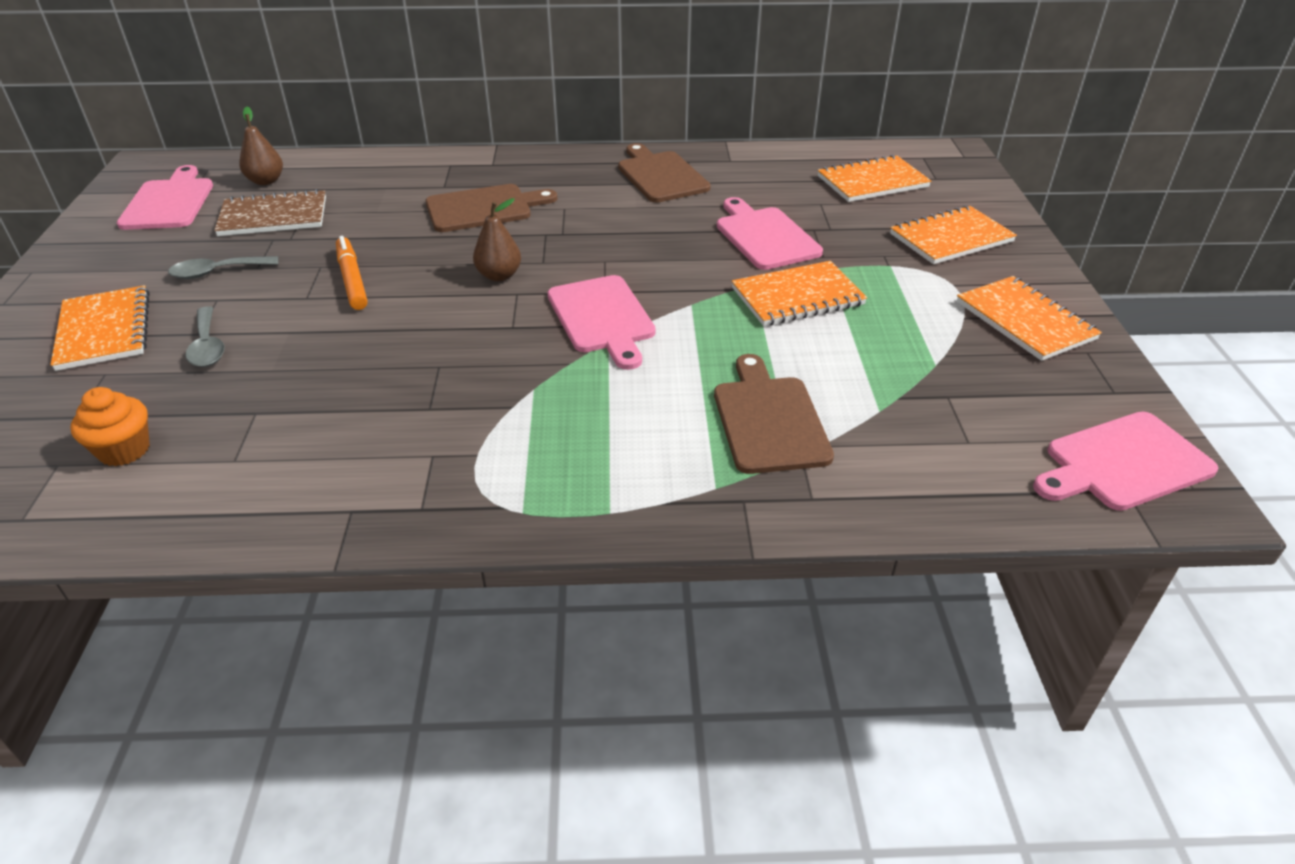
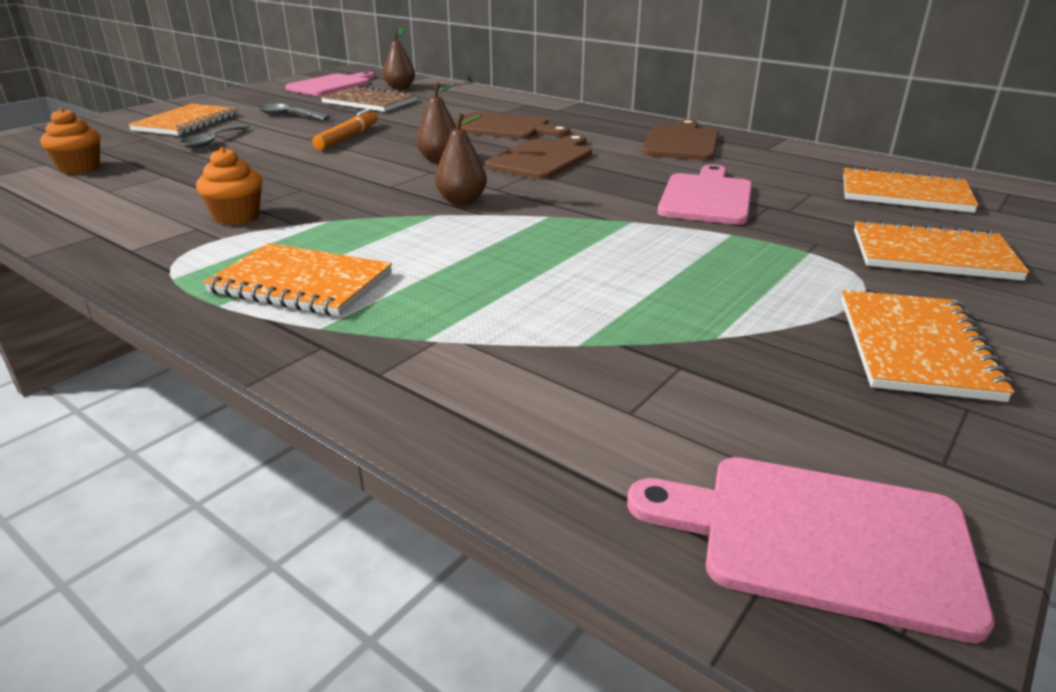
camera: 40 degrees right, 10 degrees down
pink cutting board [547,275,656,370] -> brown pear [435,113,487,205]
brown cutting board [714,354,834,474] -> brown cutting board moved to [485,135,592,180]
orange notebook [732,261,867,326] -> orange notebook moved to [203,243,392,316]
none -> orange cupcake [196,147,263,225]

